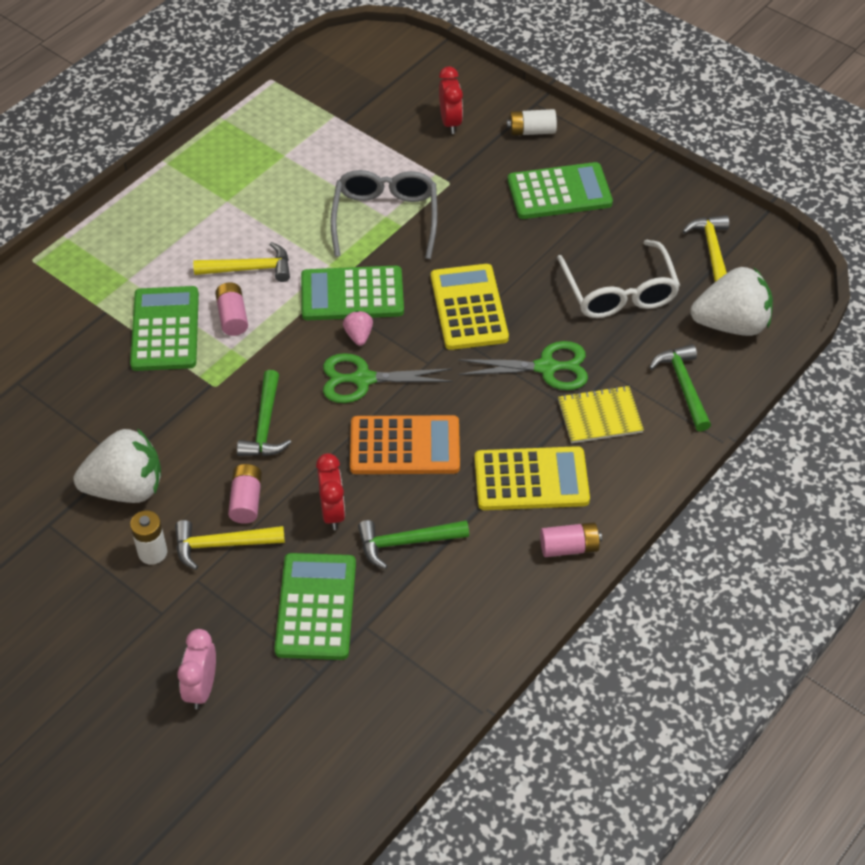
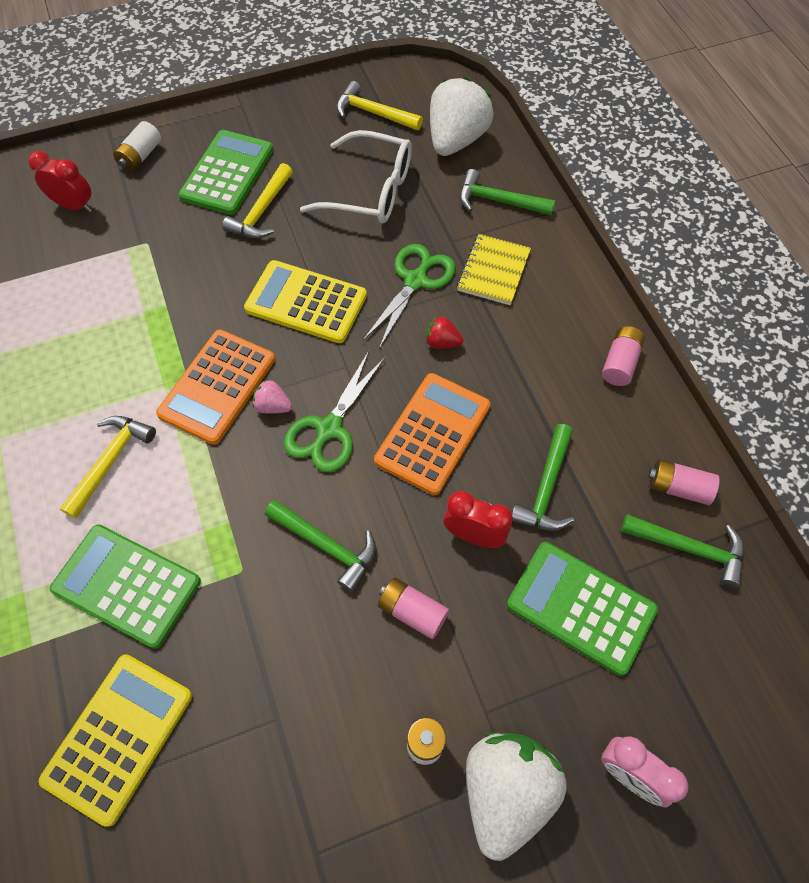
camera: 60 degrees left, 10 degrees up
white strawberry [74,428,161,503] -> white strawberry moved to [466,733,567,861]
yellow hammer [175,520,285,570] -> yellow hammer moved to [222,163,293,239]
pink battery [215,283,248,336] -> pink battery moved to [648,459,720,505]
green calculator [301,266,404,320] -> orange calculator [156,329,275,445]
grey glasses [331,170,437,259] -> none
yellow calculator [475,446,590,510] -> yellow calculator moved to [39,654,192,827]
none -> red strawberry [426,316,463,349]
none -> green hammer [621,514,744,588]

